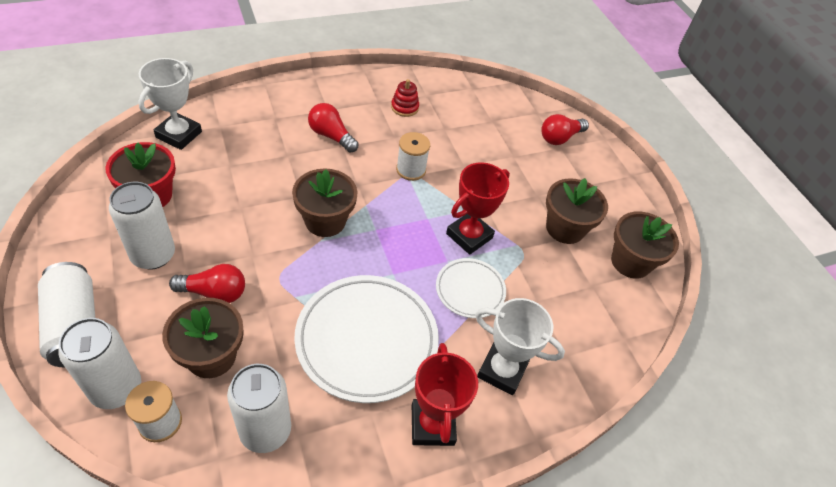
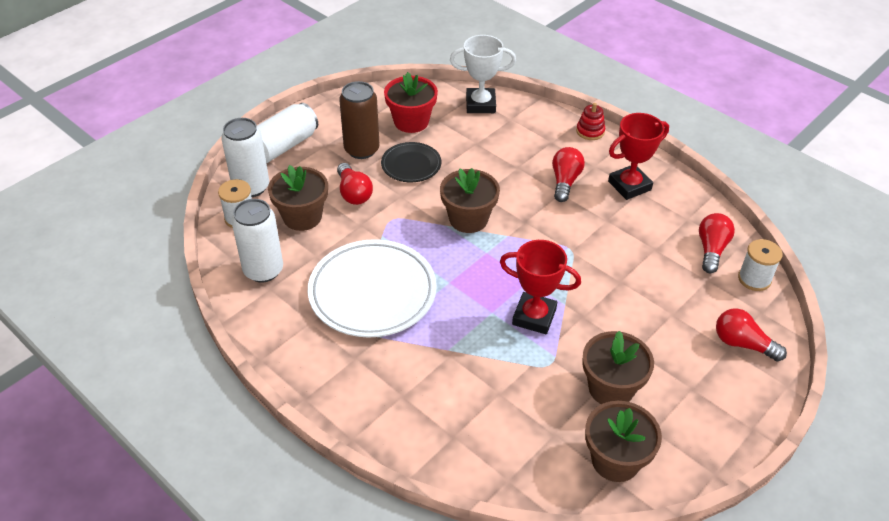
camera: 70 degrees right, 5 degrees down
white can [109,182,175,269] -> brown can [339,81,380,159]
red stacking toy [391,79,419,117] -> red stacking toy moved to [576,103,605,140]
white spool [396,132,430,181] -> white spool moved to [738,239,783,291]
red trophy [412,343,478,446] -> red trophy moved to [608,113,669,200]
white plate [436,258,506,318] -> none
white trophy [475,298,565,395] -> none
none -> black plate [381,142,441,182]
none -> red light bulb [699,213,735,273]

